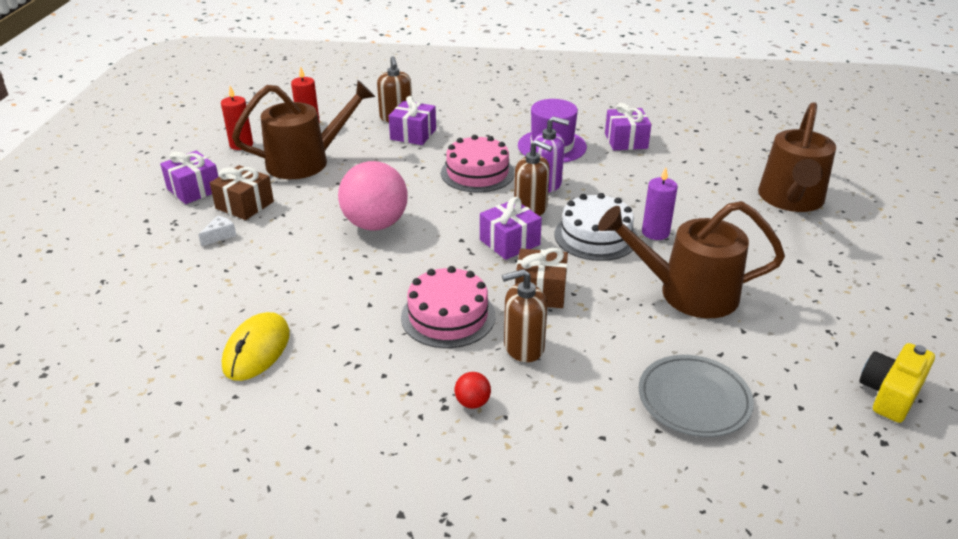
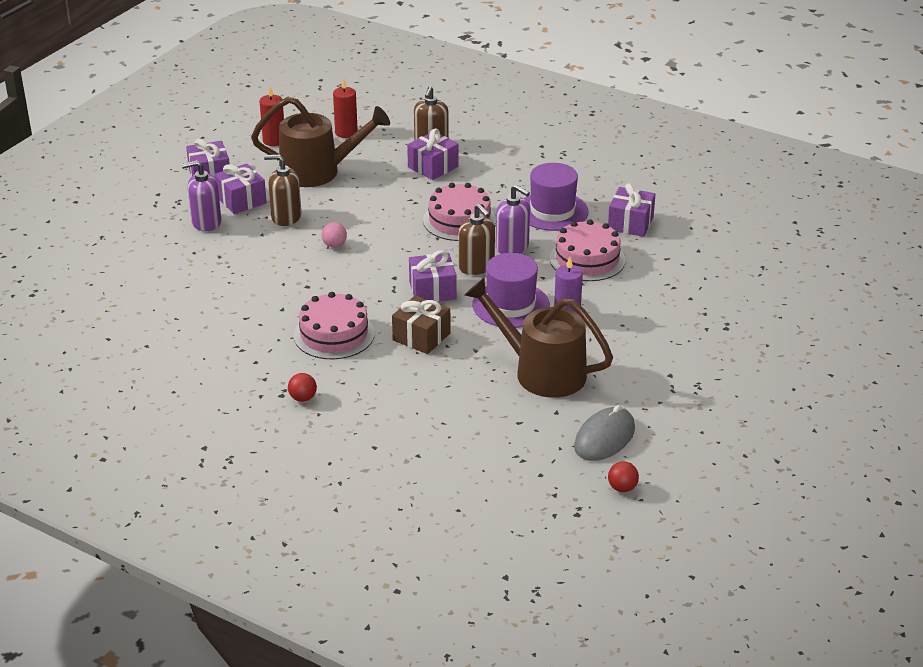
camera: 25 degrees right, 0 degrees up
white cheese [198,215,236,246] -> purple soap dispenser [182,160,221,231]
brown gift [210,165,274,220] -> purple gift [214,164,267,214]
yellow mouse [222,312,290,381] -> none
pink ball [338,161,408,231] -> pink ball [321,222,347,248], size x0.41
brown soap dispenser [502,269,547,362] -> brown soap dispenser moved to [264,154,301,226]
white cake [555,193,638,261] -> purple hat [472,253,550,328]
grey plate [639,355,754,437] -> none
brown watering can [758,102,836,212] -> none
yellow camera [860,343,935,423] -> red ball [608,461,639,492]
none -> pink cake [550,219,625,281]
none -> grey mouse [574,405,635,461]

